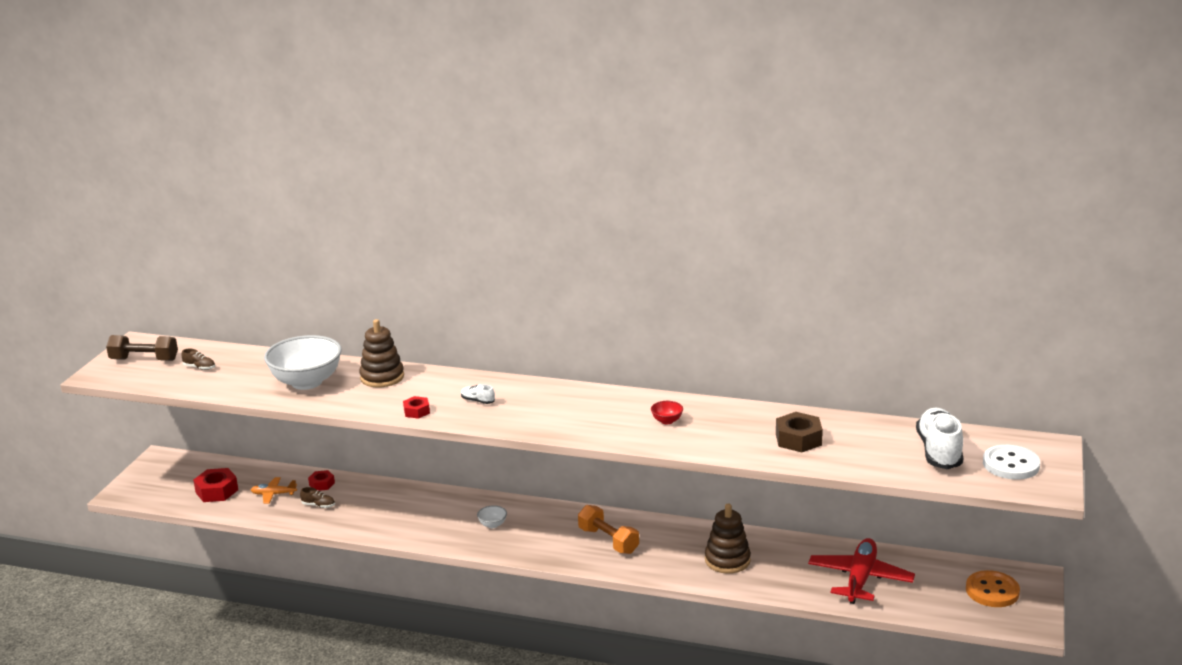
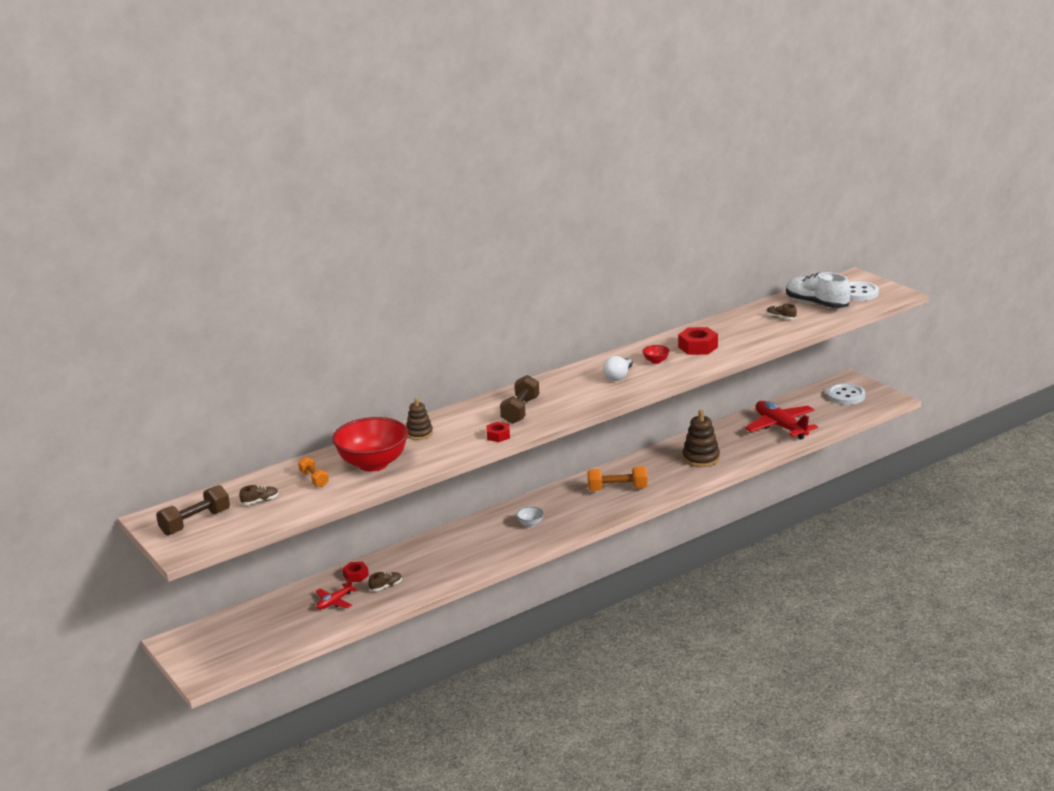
camera: 50 degrees left, 0 degrees up
red nut [193,468,238,502] -> red nut moved to [678,327,718,355]
orange plane [251,477,297,504] -> red plane [316,577,358,609]
white bowl [264,335,342,390] -> red bowl [332,417,408,472]
brown stacking toy [359,319,404,388] -> brown stacking toy [406,398,433,440], size x0.65
white shoe [461,384,495,404] -> brown dumbbell [500,375,539,424]
brown nut [776,412,823,452] -> none
orange button [966,570,1020,607] -> white button [827,383,865,405]
none -> orange dumbbell [298,457,329,487]
none -> white light bulb [603,356,633,381]
none -> brown shoe [767,304,797,319]

